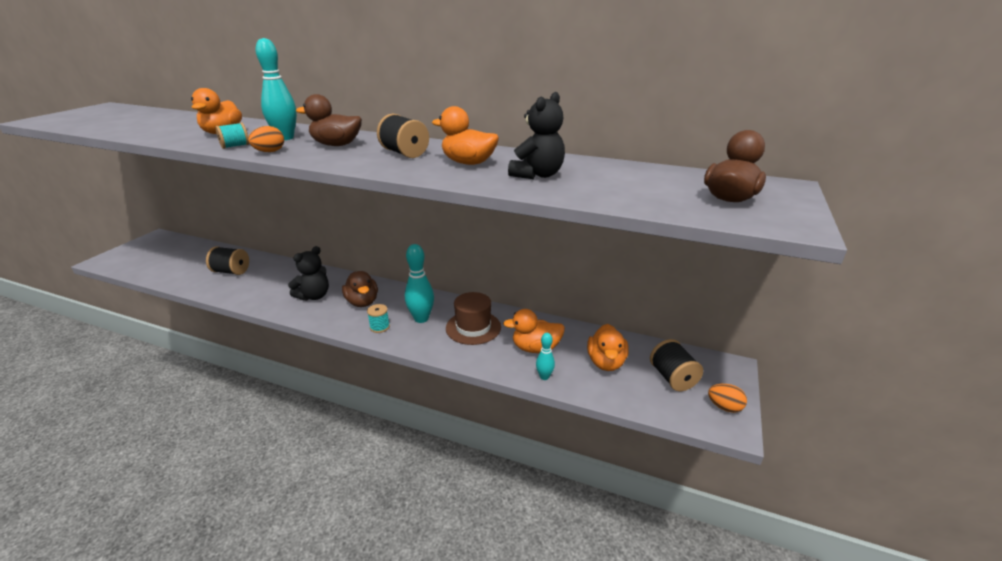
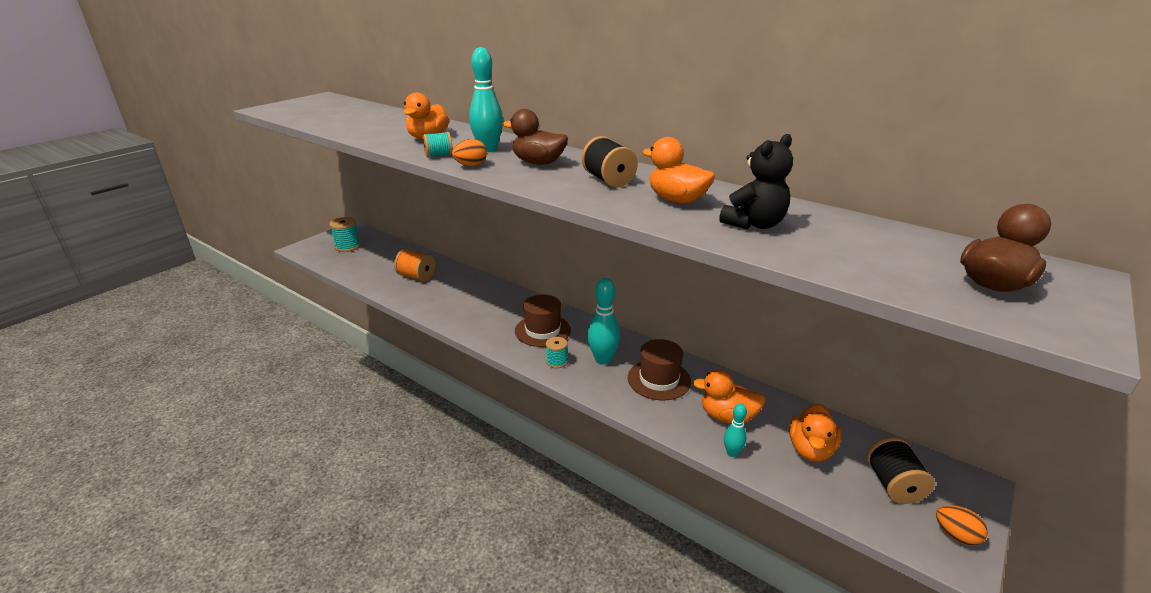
camera: 15 degrees right, 0 degrees up
black spool [206,247,249,275] -> orange spool [394,249,435,282]
black teddy bear [288,246,329,301] -> none
brown duck [342,271,378,307] -> brown hat [515,295,571,347]
none -> turquoise spool [329,217,361,252]

